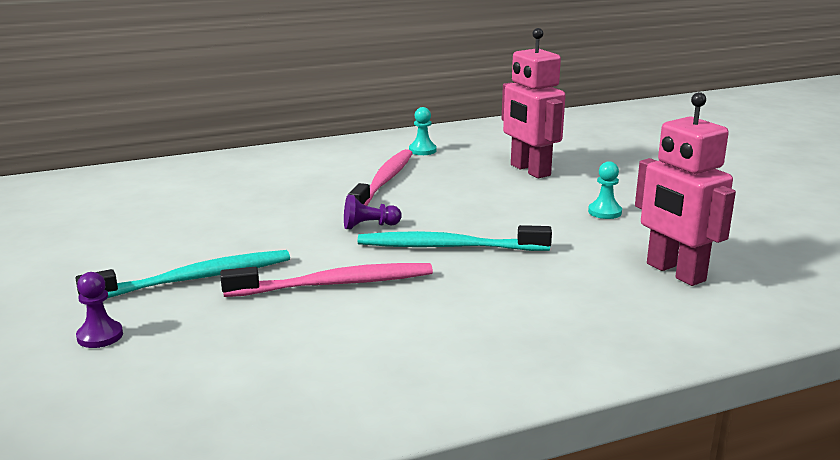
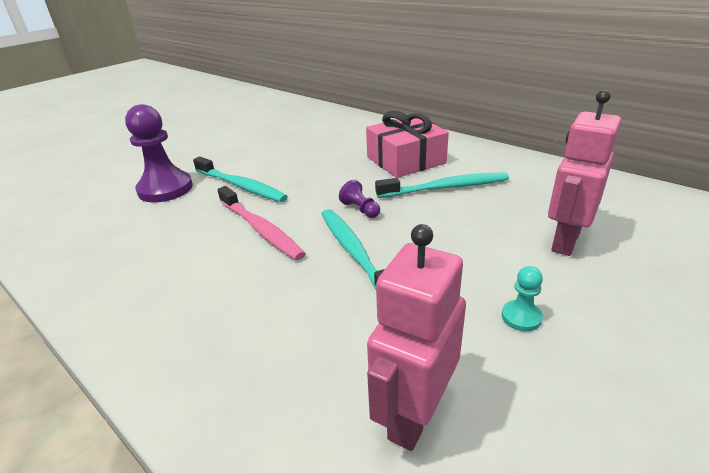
camera: 65 degrees right, 10 degrees up
purple pawn [76,272,123,348] -> purple pawn [125,104,193,202], size x2.20
pink toothbrush [348,149,413,206] -> turquoise toothbrush [375,173,509,198]
turquoise pawn [409,107,437,155] -> none
none -> pink gift [366,111,449,178]

